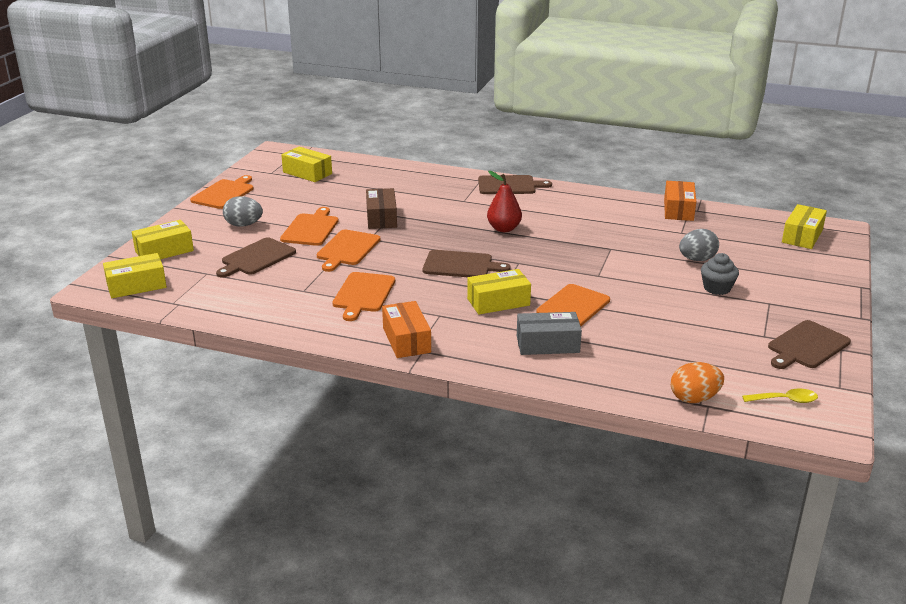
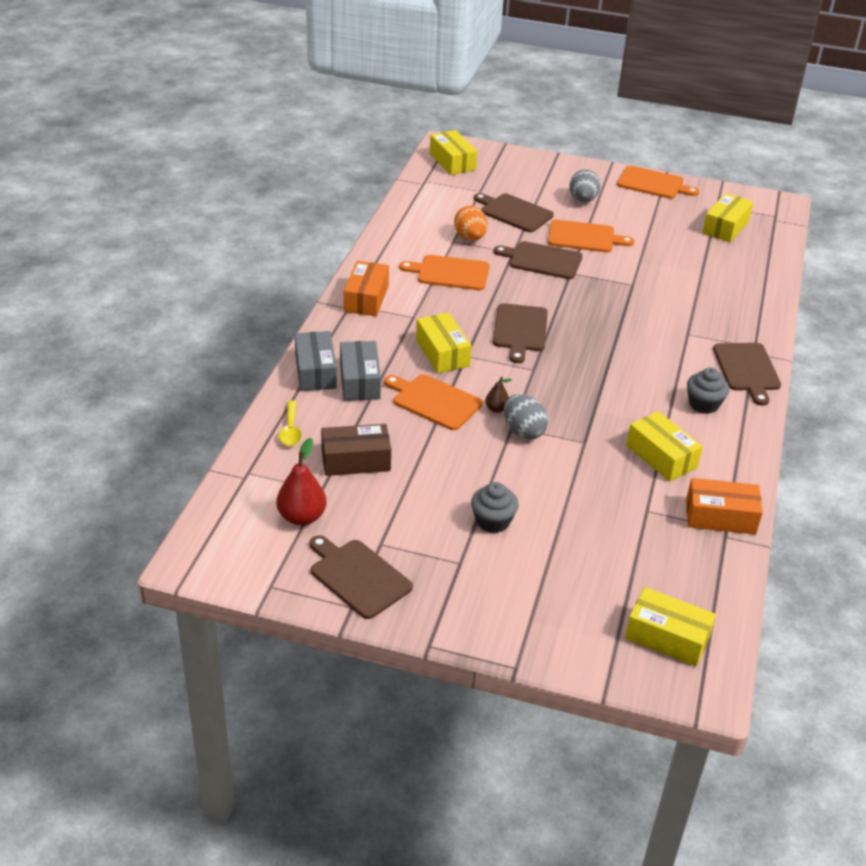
camera: 85 degrees right, 10 degrees up
yellow box [132,220,194,259] -> yellow box moved to [626,411,703,482]
orange cutting board [317,230,381,272] -> brown cutting board [494,241,583,279]
brown box [366,188,397,229] -> brown box moved to [321,424,391,476]
orange box [382,301,431,358] -> orange box turned 60 degrees counterclockwise [344,261,389,316]
red pear [487,171,522,232] -> red pear moved to [276,438,326,526]
orange egg [671,362,724,403] -> orange egg moved to [454,206,488,241]
grey egg [679,229,719,261] -> grey egg moved to [504,394,548,440]
yellow spoon [742,388,818,403] -> yellow spoon moved to [279,401,302,446]
none -> grey box [295,331,337,391]
none -> brown pear [485,377,512,413]
none -> grey cupcake [687,367,729,414]

